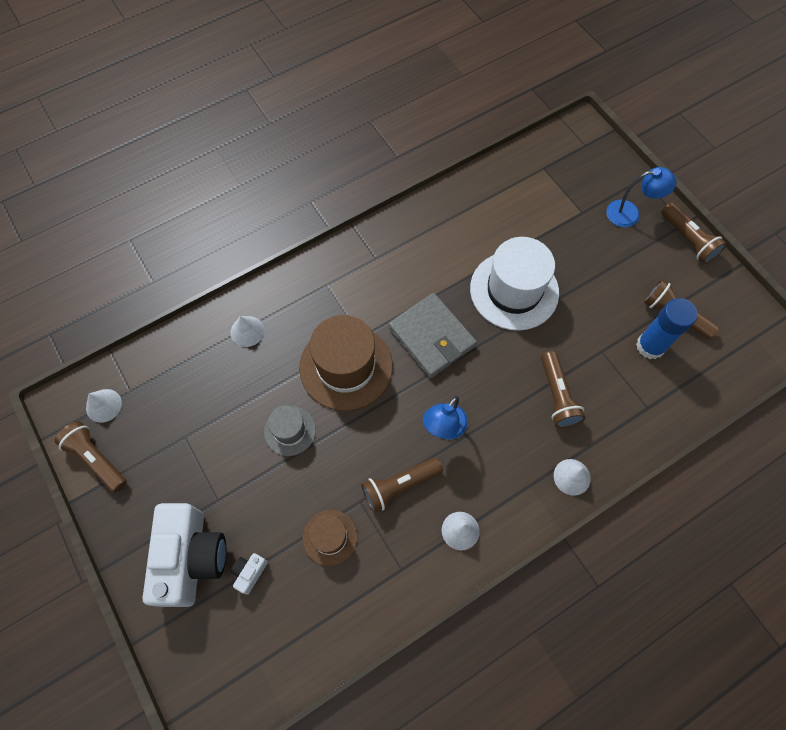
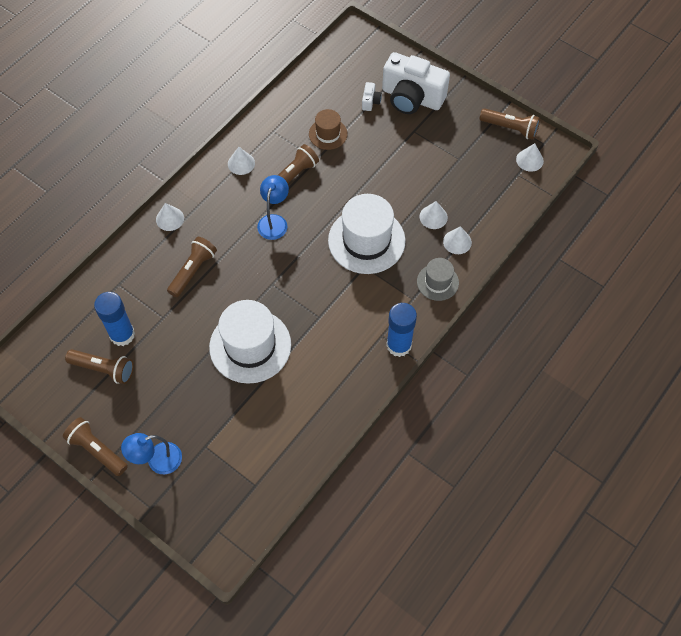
camera: 160 degrees right, 5 degrees down
white camera [143,503,226,607] -> white camera turned 45 degrees counterclockwise [382,52,450,114]
grey hat [264,405,316,456] -> grey hat moved to [417,258,459,301]
brown hat [299,315,393,411] -> white hat [328,194,406,274]
grey wallet [388,293,477,378] -> none
brown flashlight [541,351,585,428] -> brown flashlight turned 60 degrees clockwise [167,237,217,298]
none -> blue glue stick [386,303,417,357]
none -> white cone [420,201,448,229]

